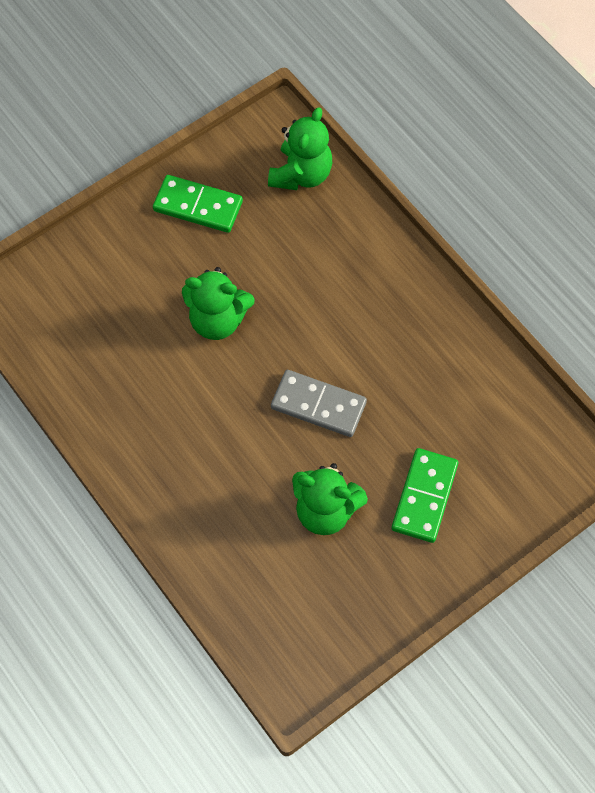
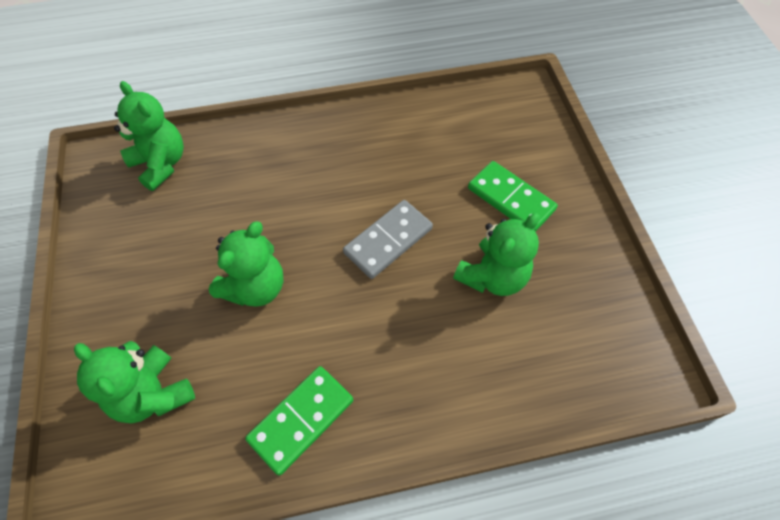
camera: 65 degrees left, 5 degrees down
green domino [153,175,243,233] -> green domino moved to [245,366,353,476]
none -> green teddy bear [74,341,195,423]

